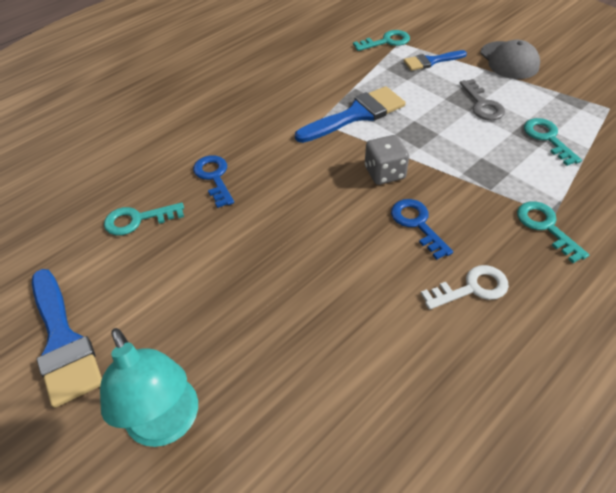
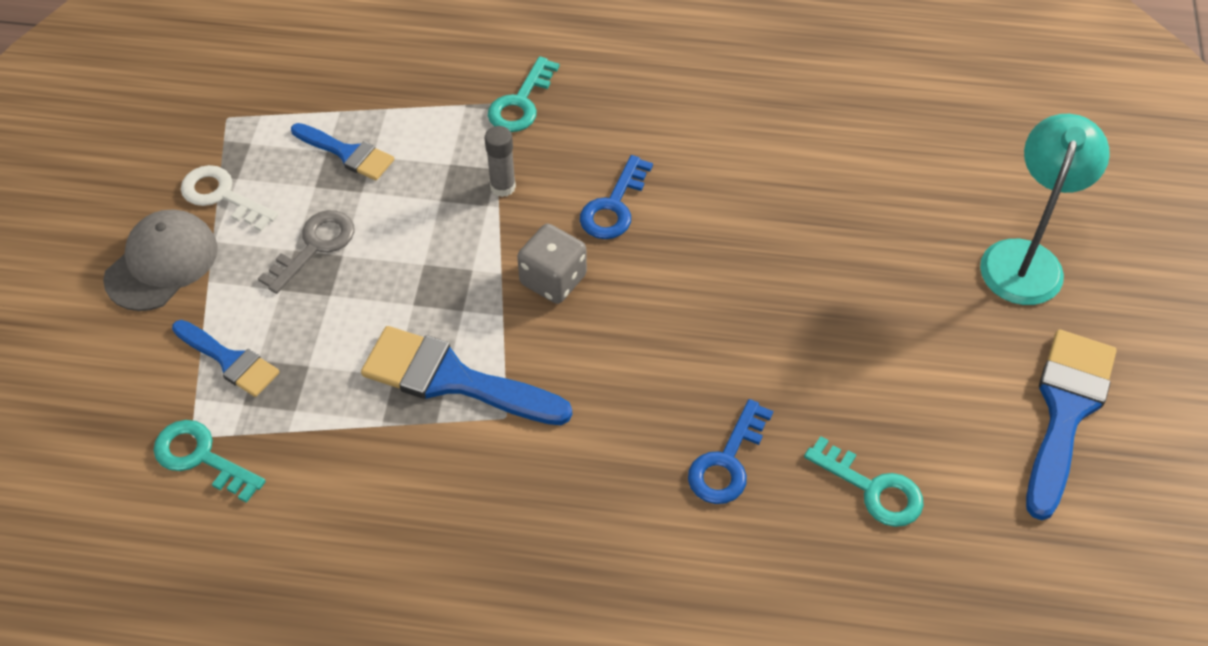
camera: 130 degrees left, 5 degrees up
white key [421,265,509,310] -> white key moved to [181,165,278,231]
turquoise key [524,118,582,166] -> blue brush [291,123,394,180]
none -> grey glue stick [485,126,516,197]

